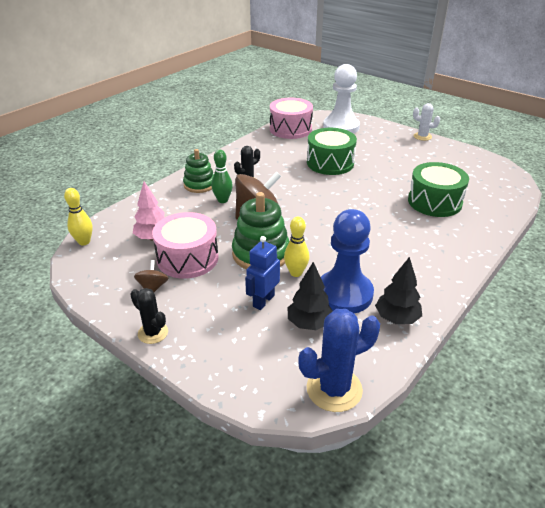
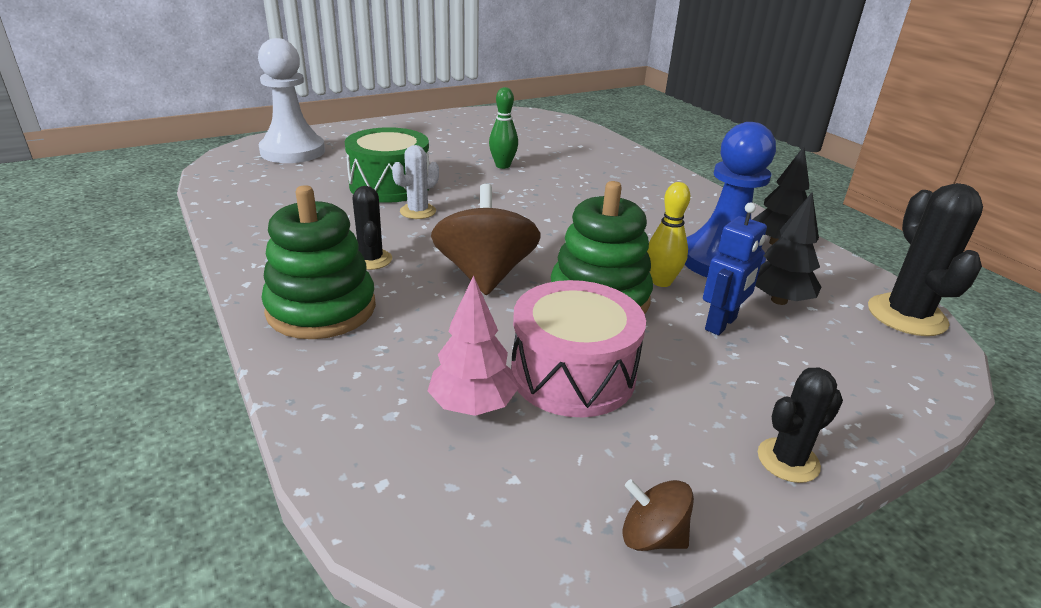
camera: 70 degrees left, 5 degrees down
yellow bowling pin [64,188,93,245] -> none
brown spinning top [134,260,169,292] -> brown spinning top moved to [622,479,694,551]
green stacking toy [183,149,214,193] -> green stacking toy [262,185,376,339], size x1.51
green bowling pin [211,150,233,203] -> green bowling pin moved to [489,87,518,169]
blue robot [245,236,280,310] -> blue robot turned 105 degrees counterclockwise [703,203,767,335]
pink drum [270,98,313,139] -> none
blue cactus [298,309,380,412] -> black cactus [868,183,983,336]
green drum [408,162,469,217] -> none
white cactus [413,103,440,141] -> white cactus moved to [392,145,439,219]

